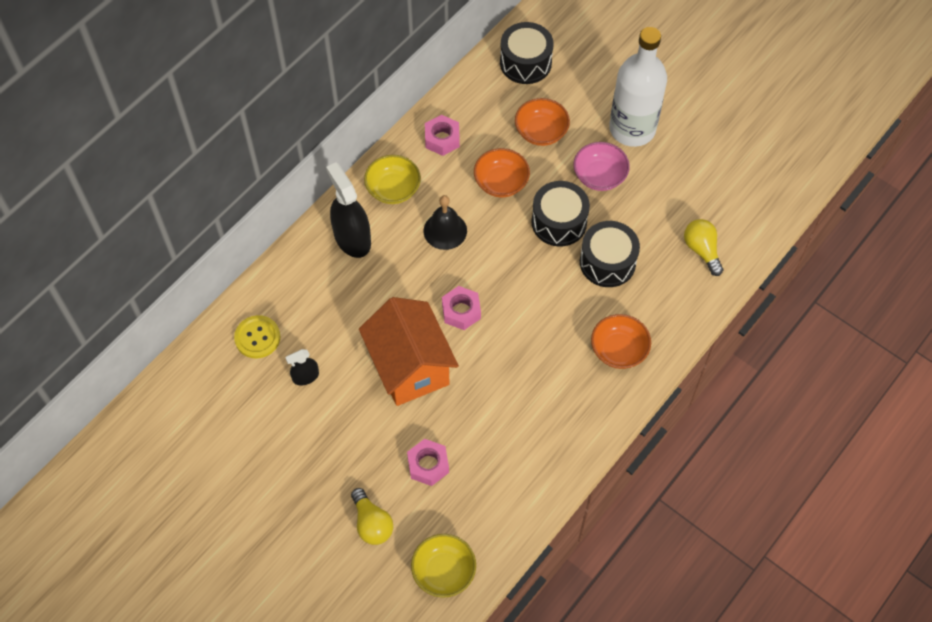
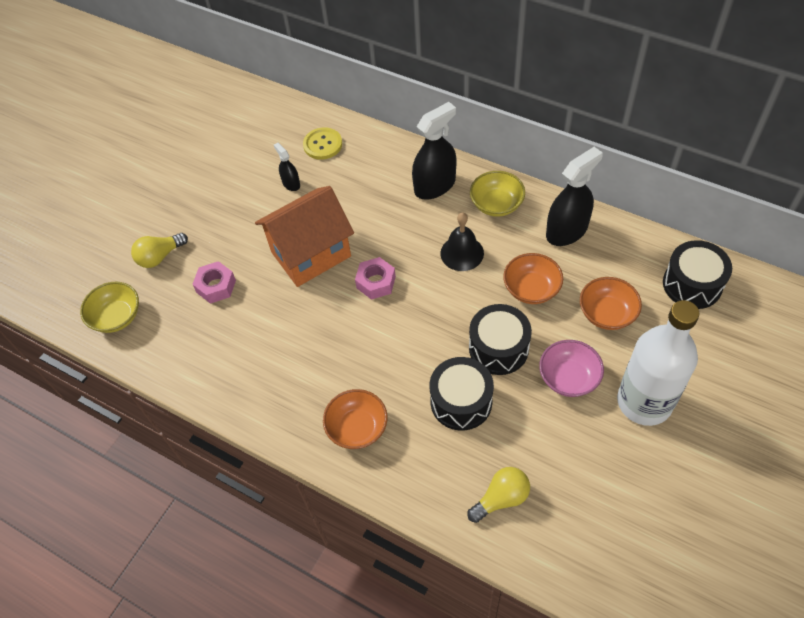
camera: 85 degrees right, 5 degrees down
pink nut [425,115,460,156] -> black spray bottle [546,147,603,246]

